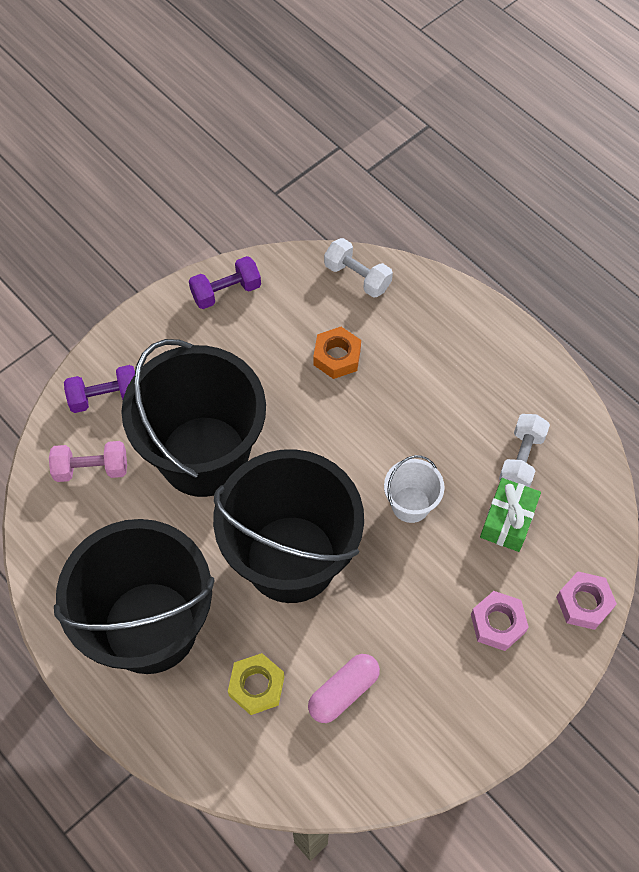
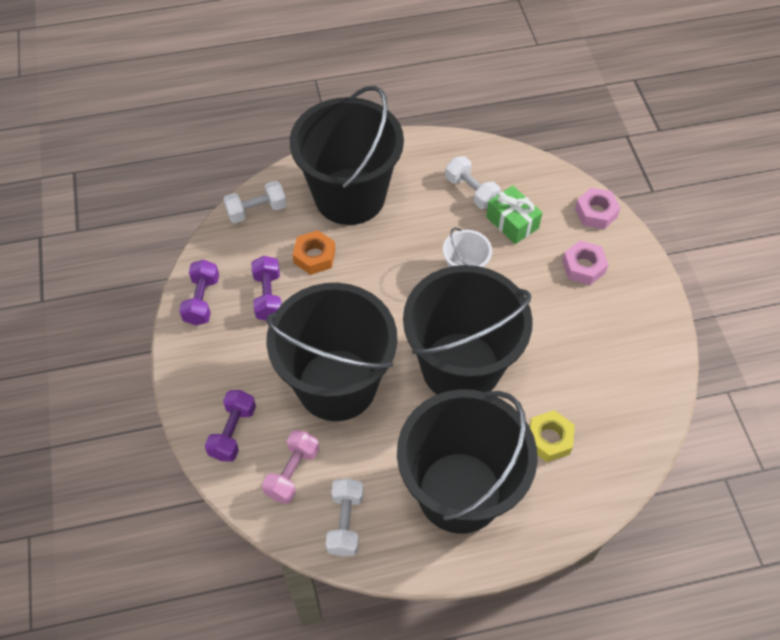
camera: 60 degrees left, 5 degrees down
pink capsule [308,654,380,723] -> none
none -> purple dumbbell [251,256,282,321]
none -> black bucket [290,86,404,225]
none -> white dumbbell [326,478,363,557]

